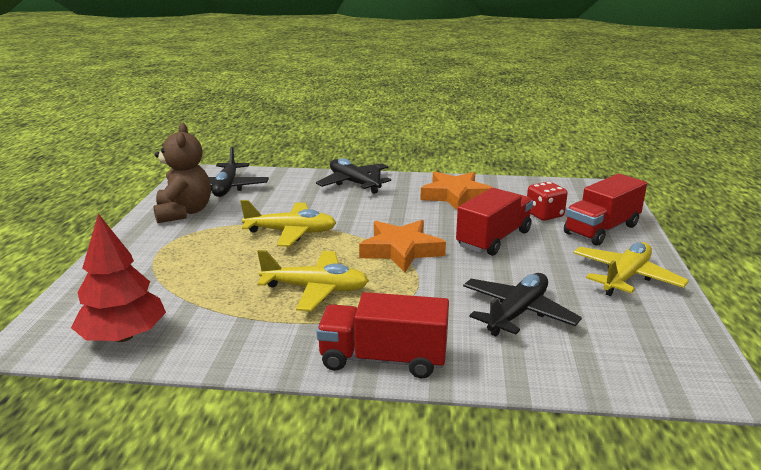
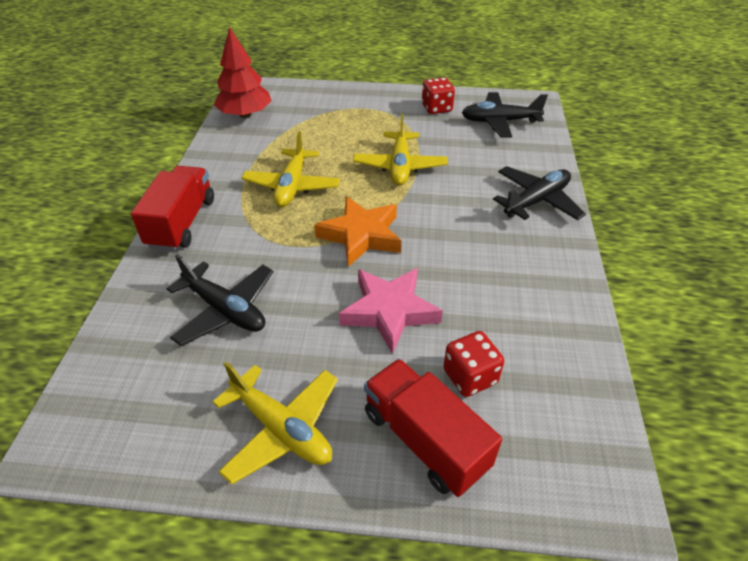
camera: 90 degrees right, 20 degrees up
brown teddy bear [153,123,211,223] -> red dice [422,77,455,114]
orange star [420,172,493,210] -> none
red truck [456,188,533,256] -> pink star [339,268,443,354]

